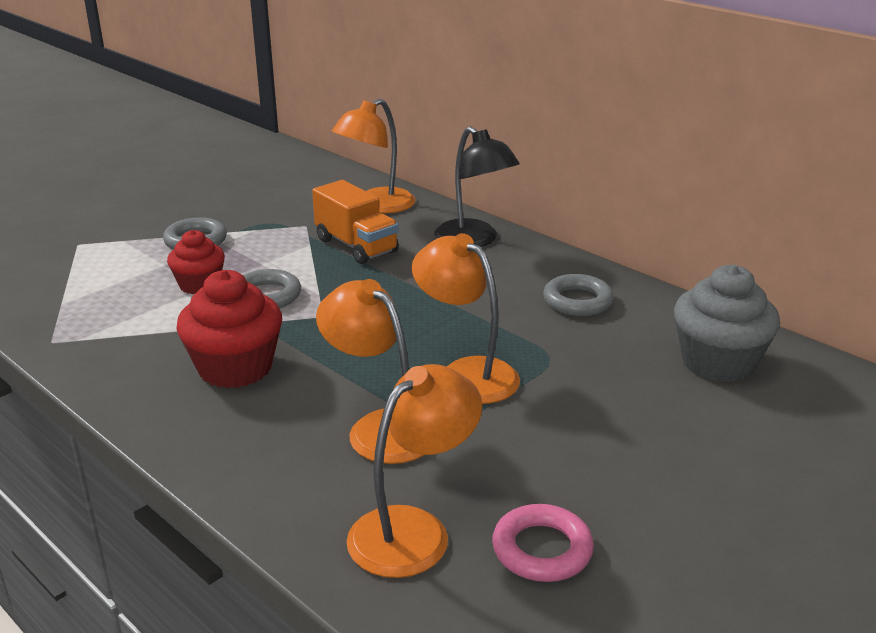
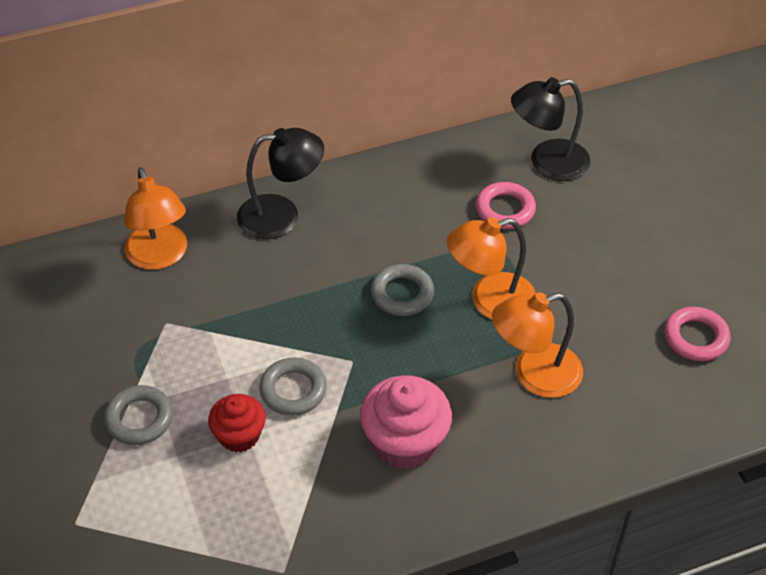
camera: 65 degrees left, 20 degrees up
red cupcake [176,270,282,388] -> pink cupcake [360,375,452,469]
orange truck [312,180,399,264] -> none
orange lamp [346,364,482,578] -> none
grey ring [543,274,614,316] -> grey ring moved to [371,264,434,316]
grey cupcake [674,265,780,382] -> black lamp [511,77,590,181]
none -> pink ring [476,182,536,229]

